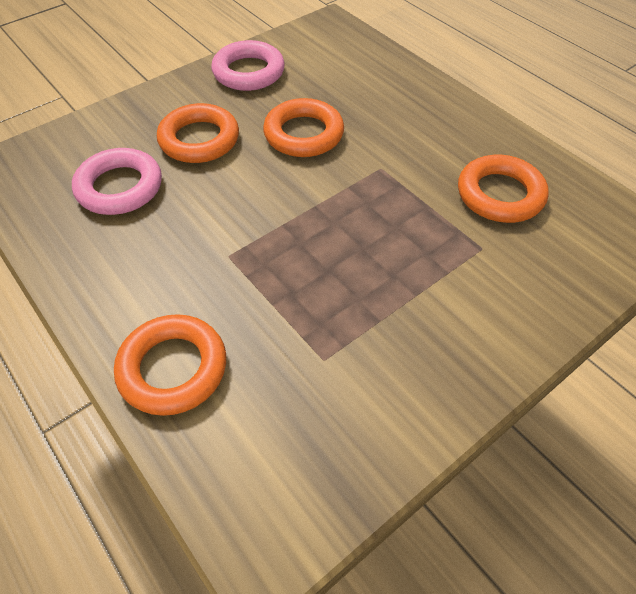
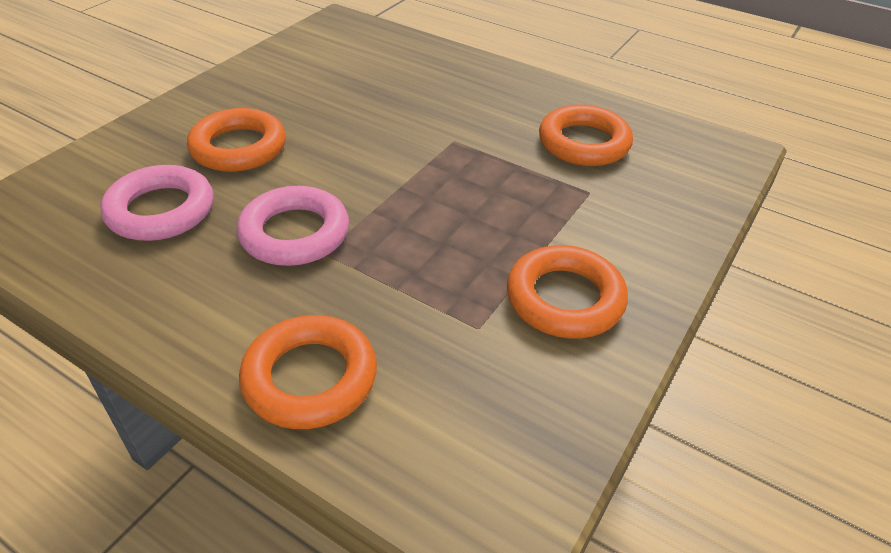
camera: 20 degrees left, 10 degrees down
pink ring [211,40,285,91] -> pink ring moved to [236,186,349,266]
orange ring [263,98,344,157] -> orange ring moved to [507,245,628,338]

